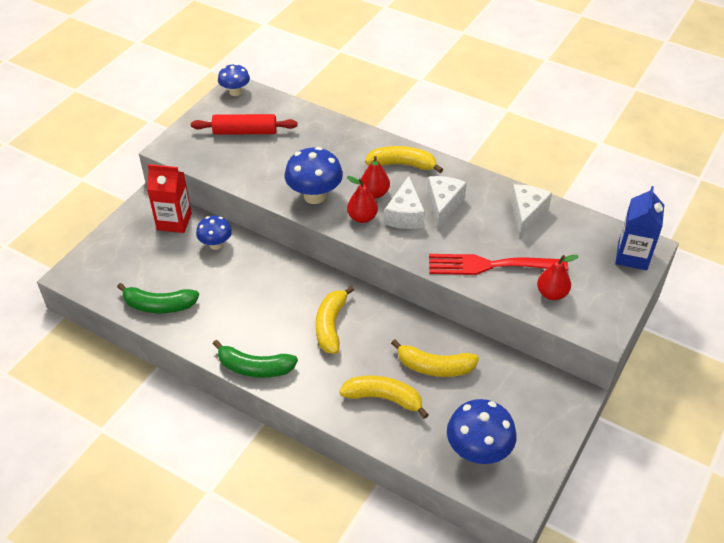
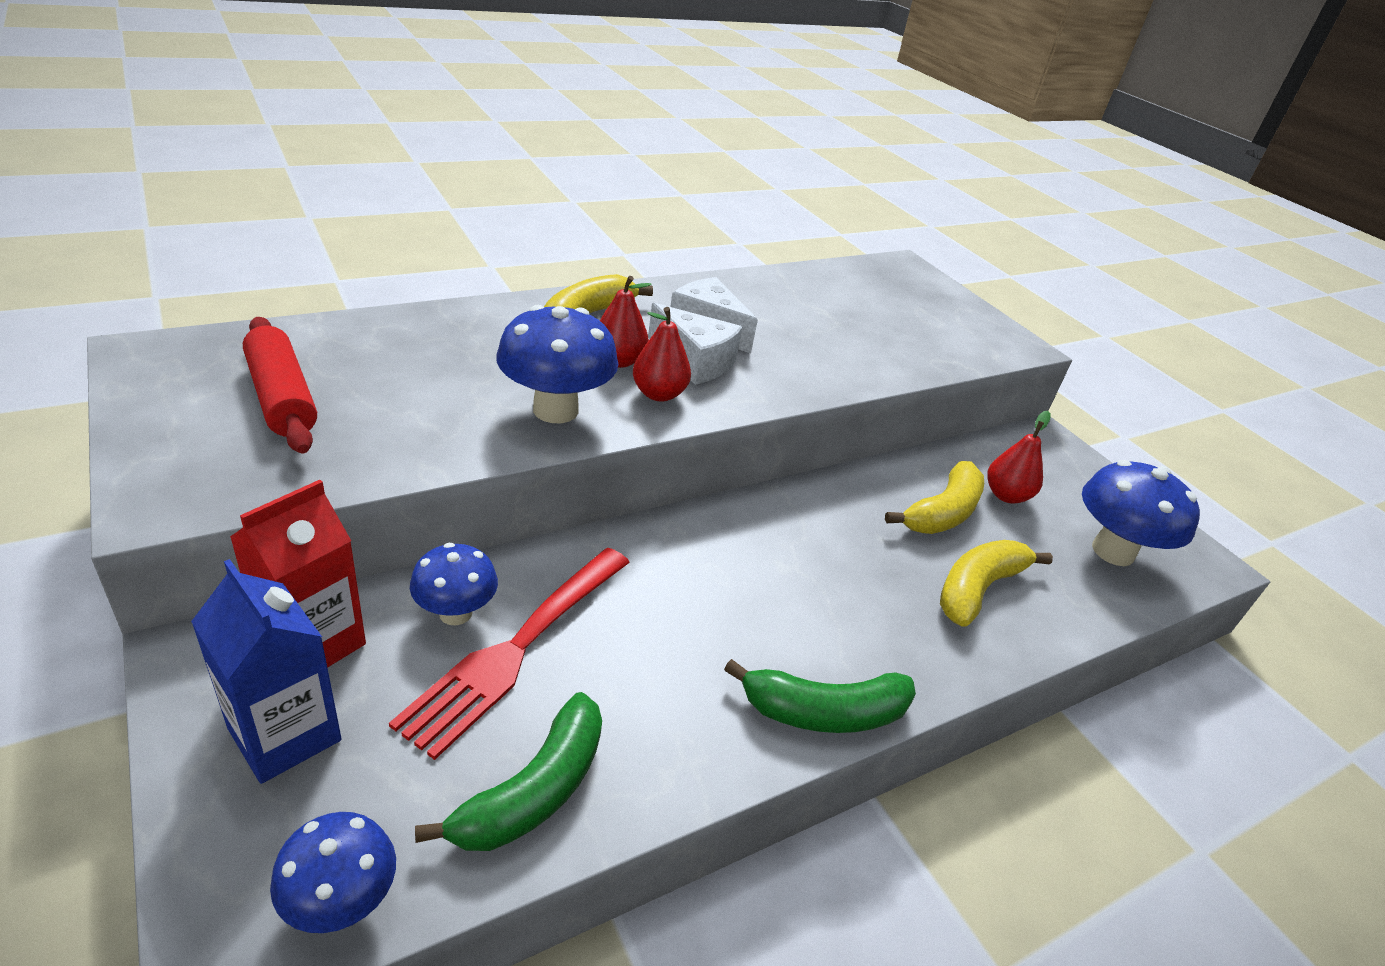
camera: 65 degrees left, 10 degrees down
red rolling pin [191,114,298,135] -> red rolling pin turned 60 degrees counterclockwise [243,317,317,453]
green banana [213,340,298,378] -> green banana turned 45 degrees clockwise [724,659,916,733]
blue mushroom [218,64,250,96] -> blue mushroom moved to [270,812,396,933]
yellow banana [315,286,354,354] -> none
red fork [429,254,568,275] -> red fork moved to [389,548,630,760]
white cheese [511,185,552,238] -> none
red pear [537,255,579,300] -> red pear moved to [987,411,1051,503]
blue carton [615,186,664,270] -> blue carton moved to [191,559,342,784]

